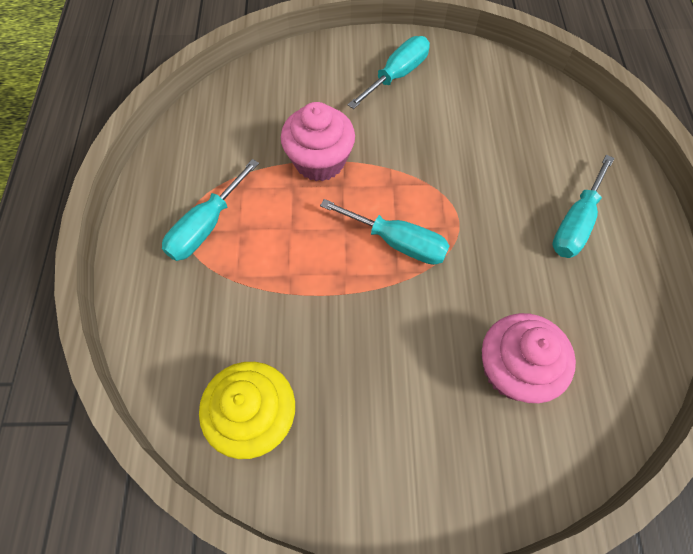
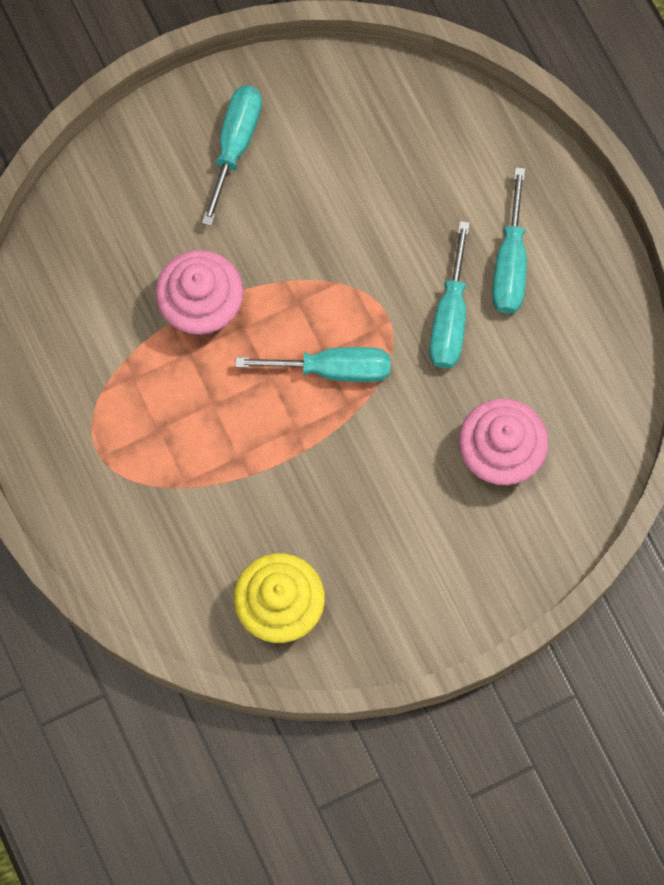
camera: 25 degrees left, 10 degrees up
turquoise screwdriver [162,159,259,261] -> turquoise screwdriver moved to [430,221,470,368]

